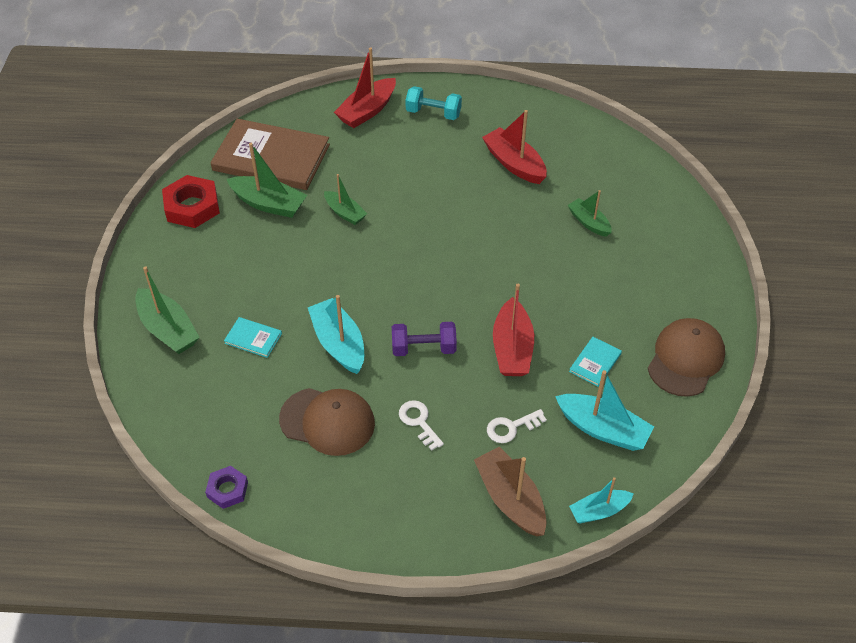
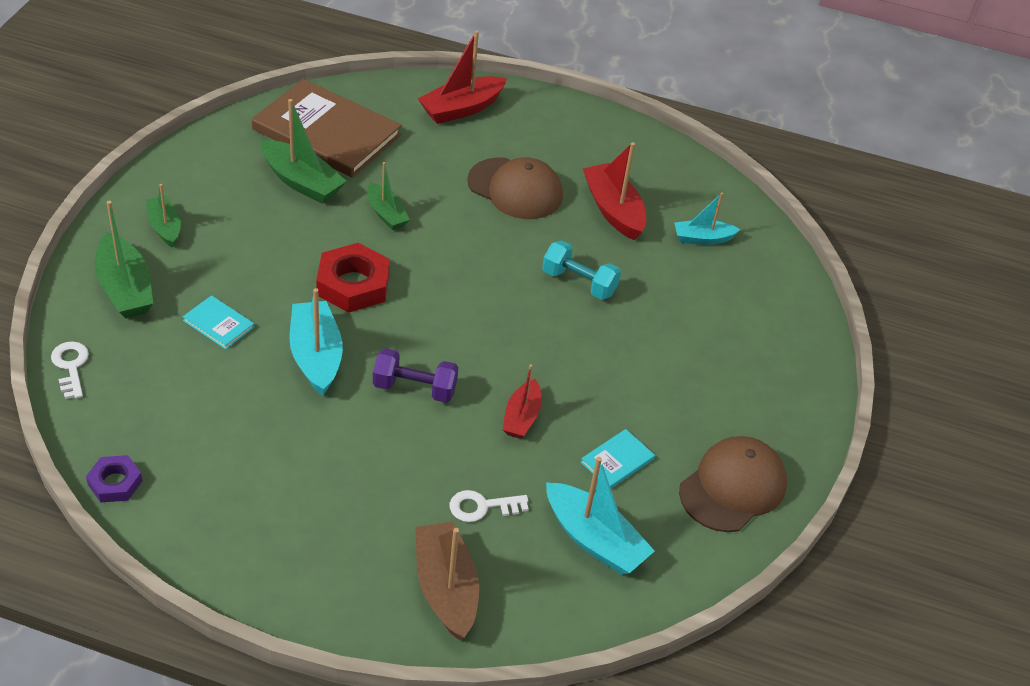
camera: 10 degrees right, 5 degrees down
red nut [162,175,220,228] -> red nut moved to [316,243,390,313]
brown cap [279,388,375,456] -> brown cap moved to [467,157,563,219]
white key [399,400,444,450] -> white key moved to [51,342,89,399]
turquoise dumbbell [406,86,462,120] -> turquoise dumbbell moved to [542,240,621,300]
red boat [493,284,534,376] -> red boat [503,364,542,439], size x0.63
green boat [568,190,612,237] -> green boat moved to [146,184,181,247]
turquoise boat [569,477,634,523] -> turquoise boat moved to [674,193,741,245]

